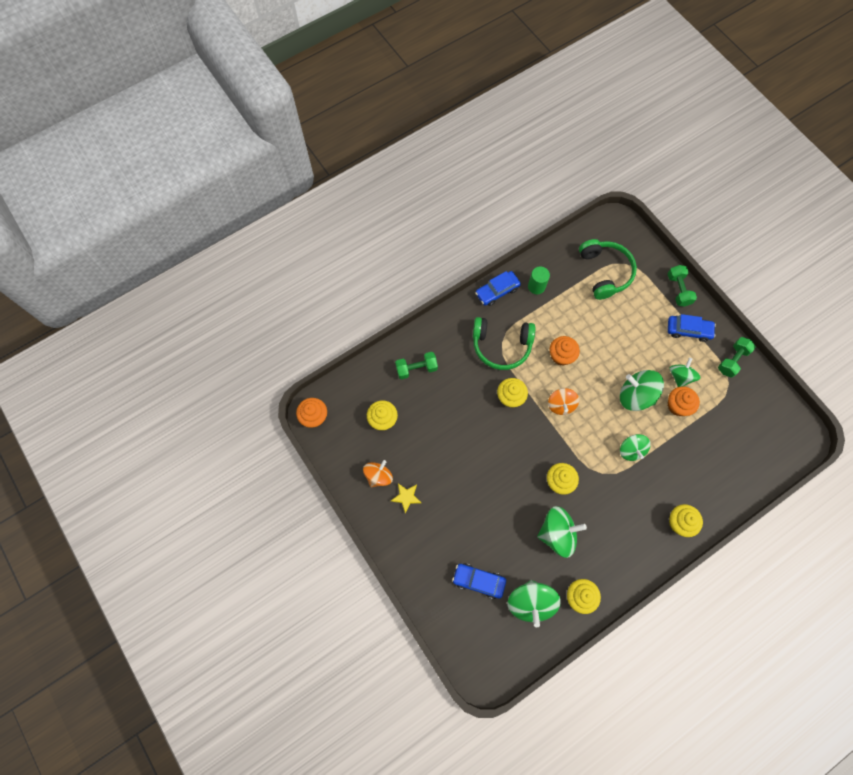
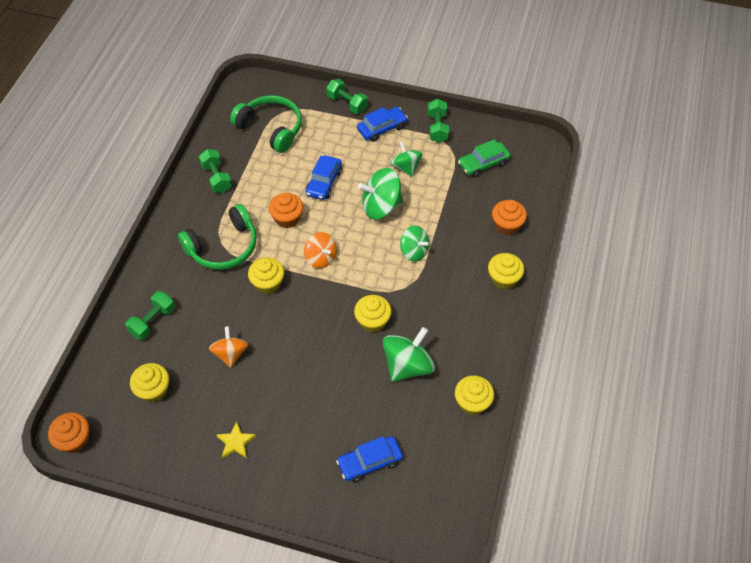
camera: 40 degrees left, 15 degrees down
orange spinning top [363,460,393,487] -> orange spinning top moved to [209,326,248,368]
blue car [475,271,521,306] -> blue car moved to [306,155,342,200]
green spinning top [508,580,561,627] -> none
green cylinder [528,266,550,294] -> green dumbbell [199,149,232,193]
orange cupcake [668,386,700,416] -> orange cupcake moved to [492,200,527,235]
none -> green car [458,139,511,177]

